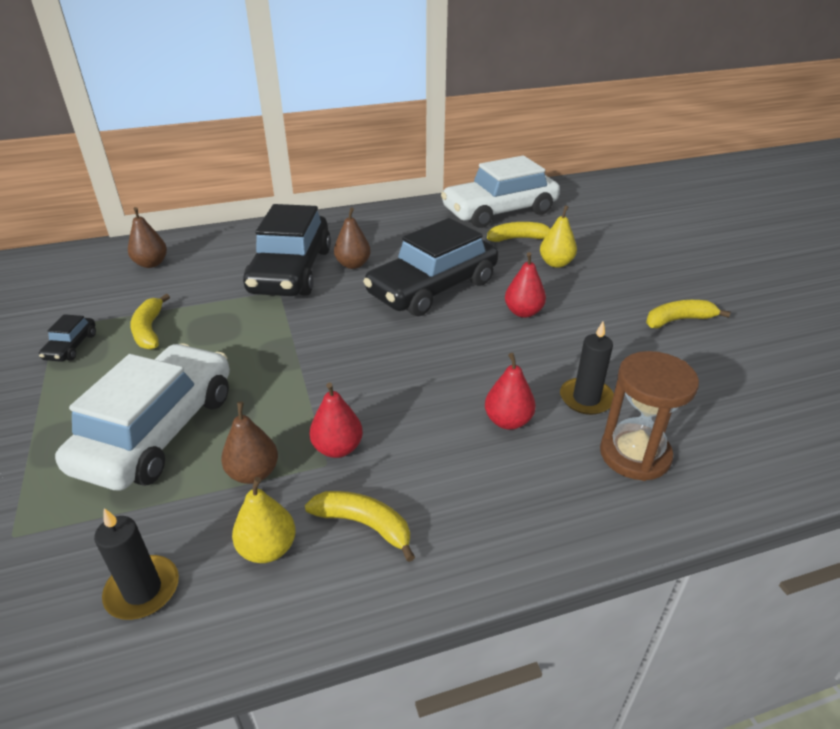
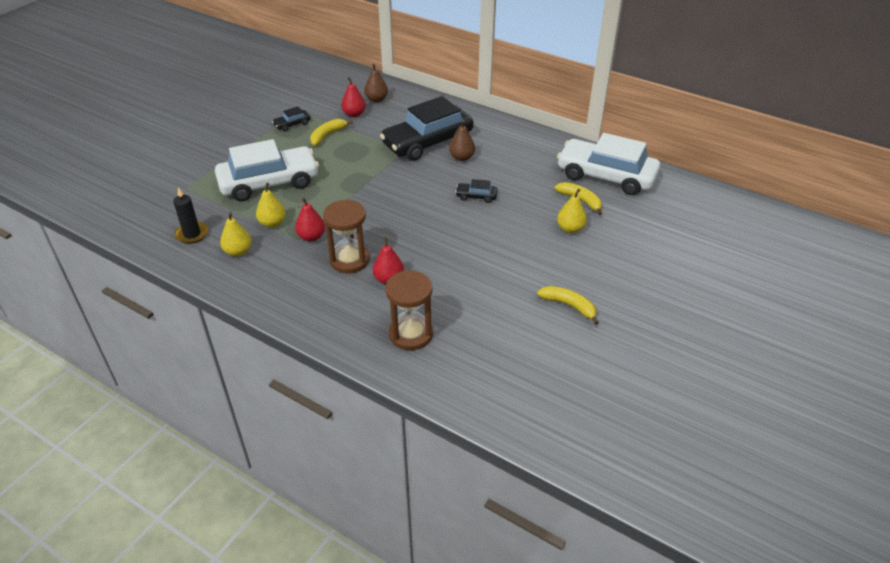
camera: 50 degrees right, 5 degrees up
brown pear [221,401,278,484] -> yellow pear [256,182,286,228]
yellow banana [305,491,415,562] -> none
black car [363,218,498,316] -> black car [455,179,498,203], size x0.41
red pear [505,252,546,318] -> red pear moved to [341,77,366,117]
black candle [560,322,614,415] -> none
none -> brown hourglass [323,199,370,273]

